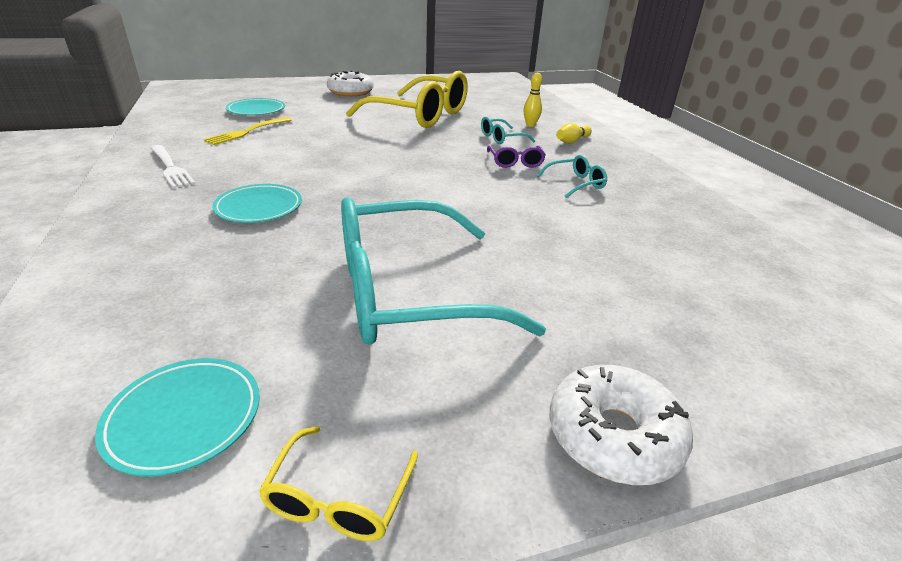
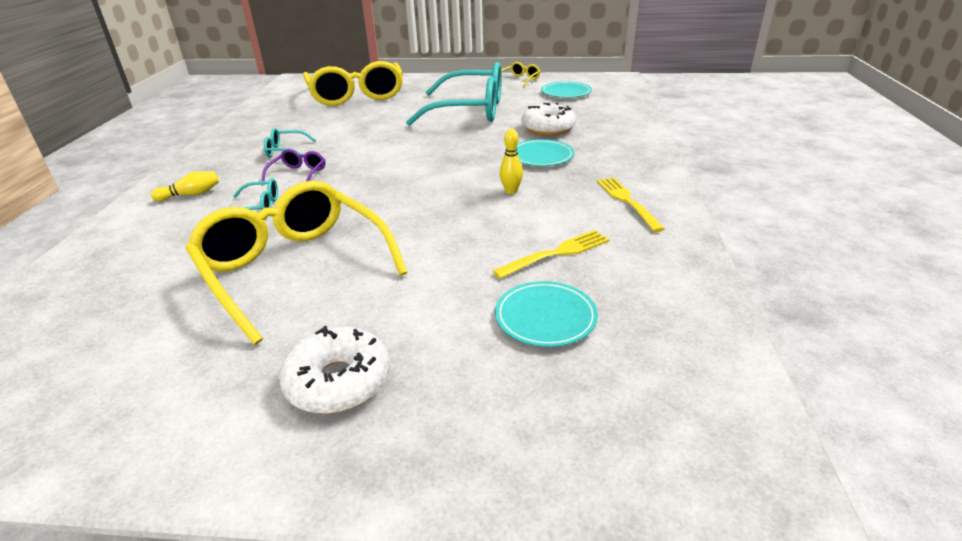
camera: 155 degrees left, 0 degrees up
white fork [150,145,195,188] -> yellow fork [596,177,665,232]
yellow bowling pin [524,73,542,127] -> yellow bowling pin moved to [500,129,523,194]
white donut [549,365,693,485] -> white donut moved to [522,103,576,136]
none -> yellow glasses [303,61,403,106]

